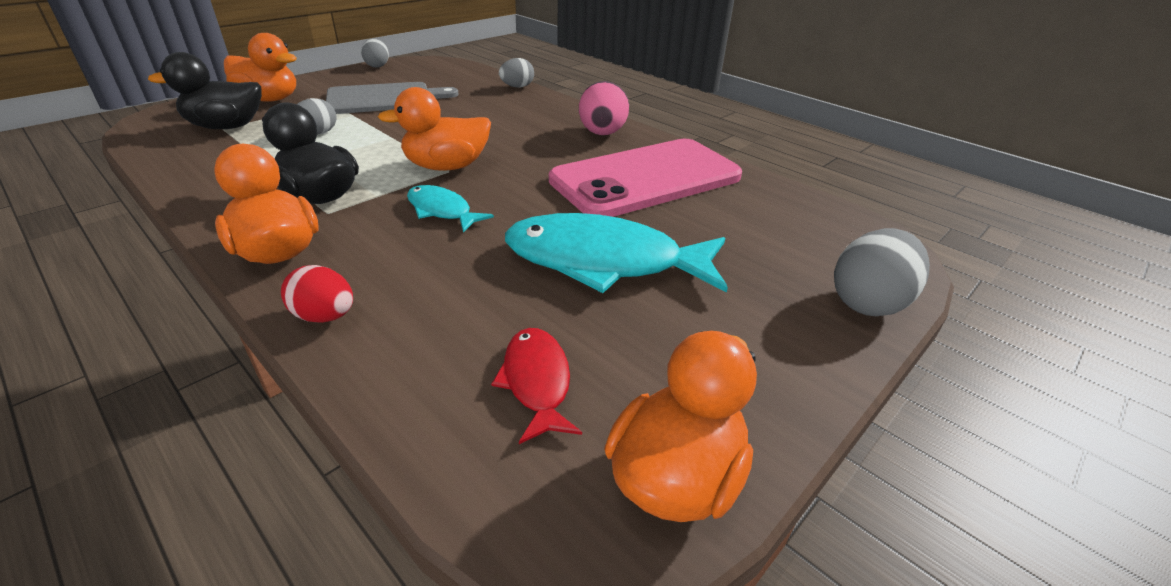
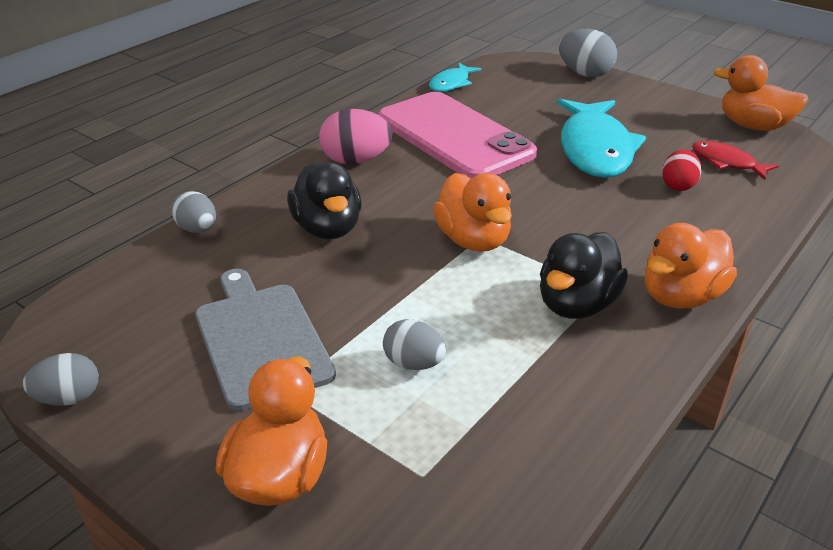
camera: 95 degrees left, 0 degrees up
black duck [148,52,262,129] -> black duck moved to [287,162,362,239]
red egg [281,265,353,323] -> red egg moved to [662,149,702,191]
turquoise fish [407,185,494,233] -> turquoise fish moved to [429,63,482,92]
red fish [491,328,582,444] -> red fish turned 60 degrees clockwise [692,141,779,180]

